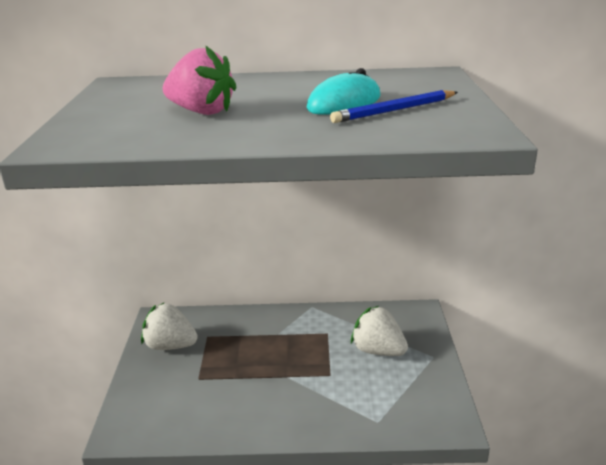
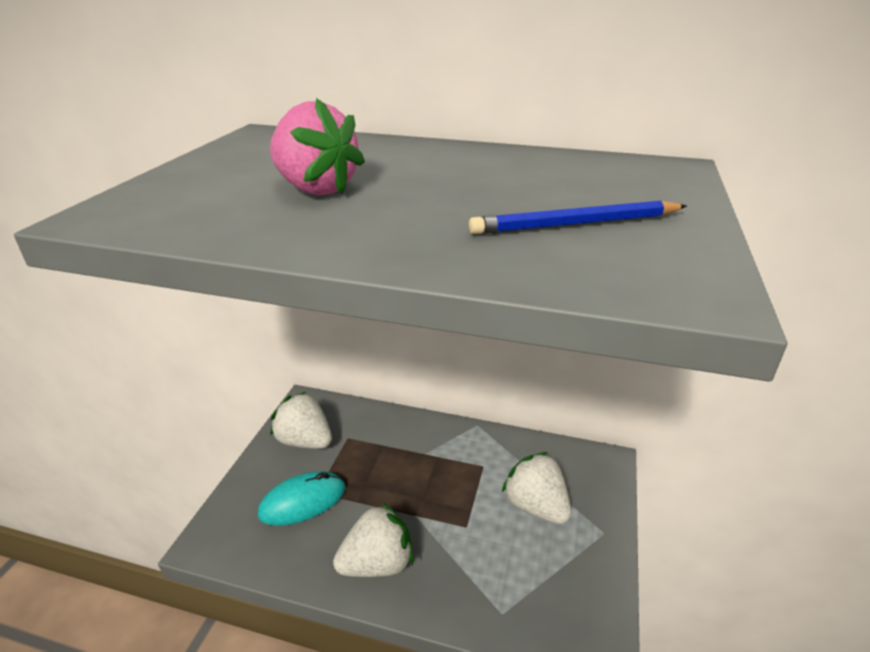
camera: 15 degrees right, 5 degrees up
turquoise mouse [307,68,381,115] -> turquoise mouse moved to [258,471,345,526]
none -> white strawberry [333,502,413,577]

